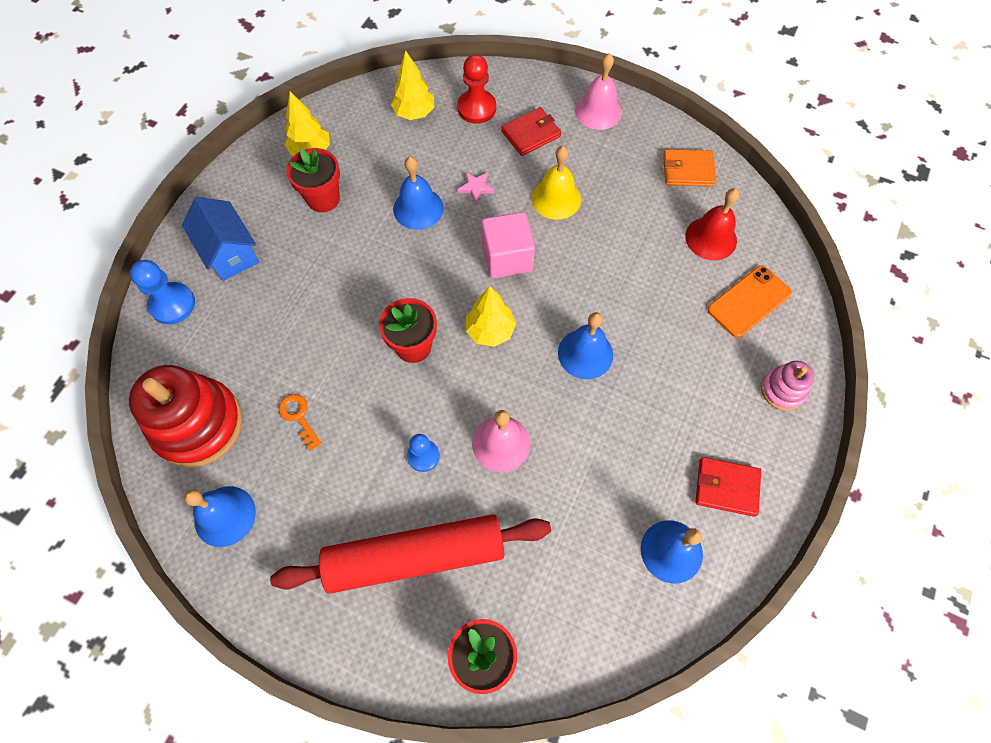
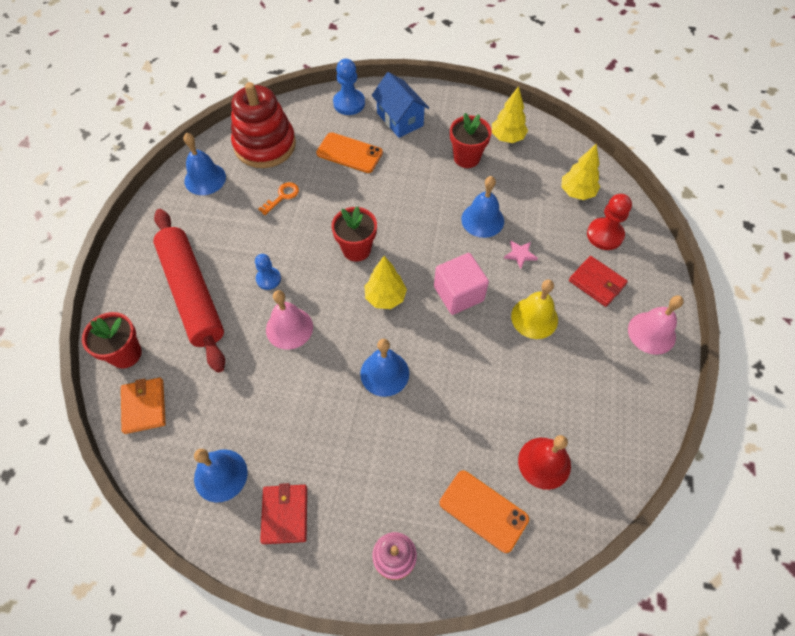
camera: 75 degrees right, 5 degrees down
blue house [182,197,259,281] -> blue house turned 75 degrees counterclockwise [372,72,429,138]
orange wallet [663,149,716,187] -> orange wallet moved to [121,378,166,434]
none -> orange phone [316,132,383,173]

